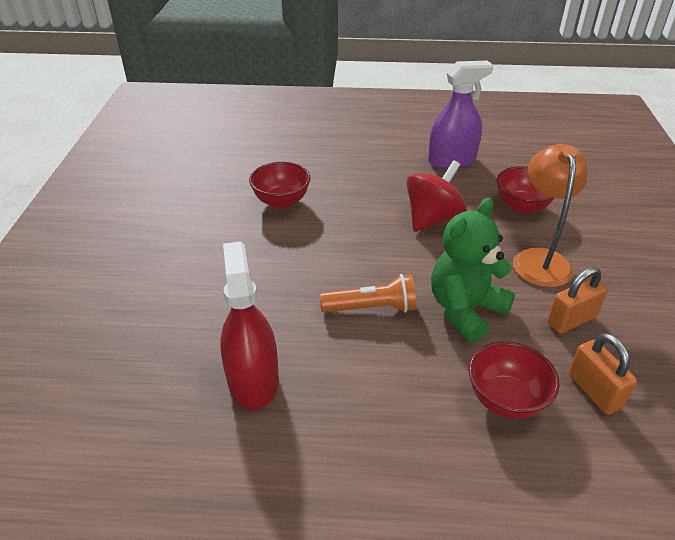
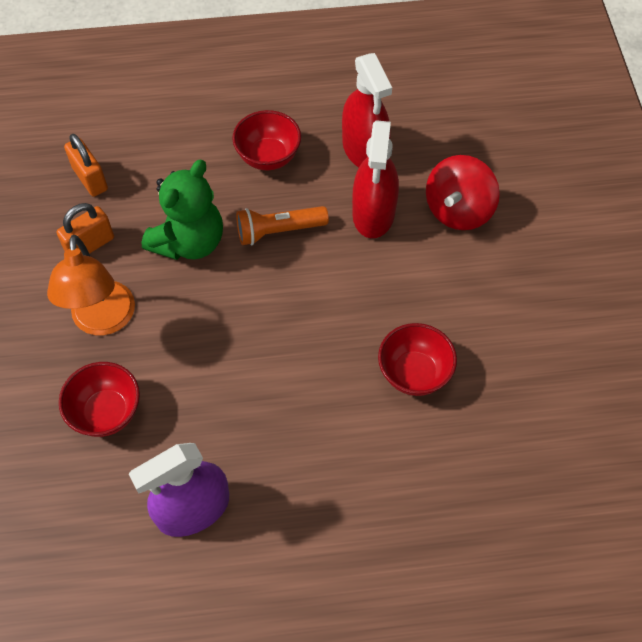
camera: 170 degrees right, 20 degrees up
red spinning top [406,160,467,231] -> red spinning top moved to [426,155,500,230]
red bowl [469,342,560,419] -> red bowl moved to [232,110,301,170]
none -> red spray bottle [352,120,399,238]

